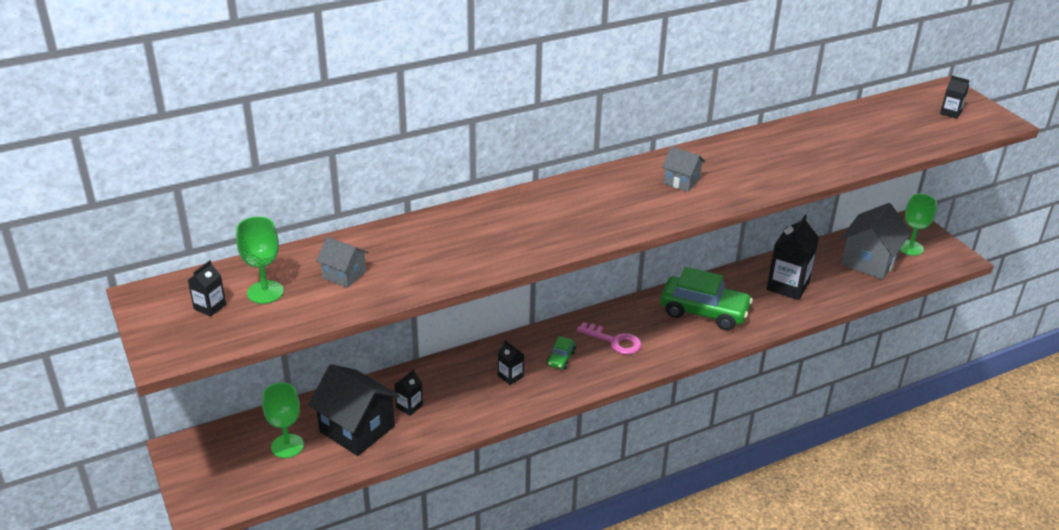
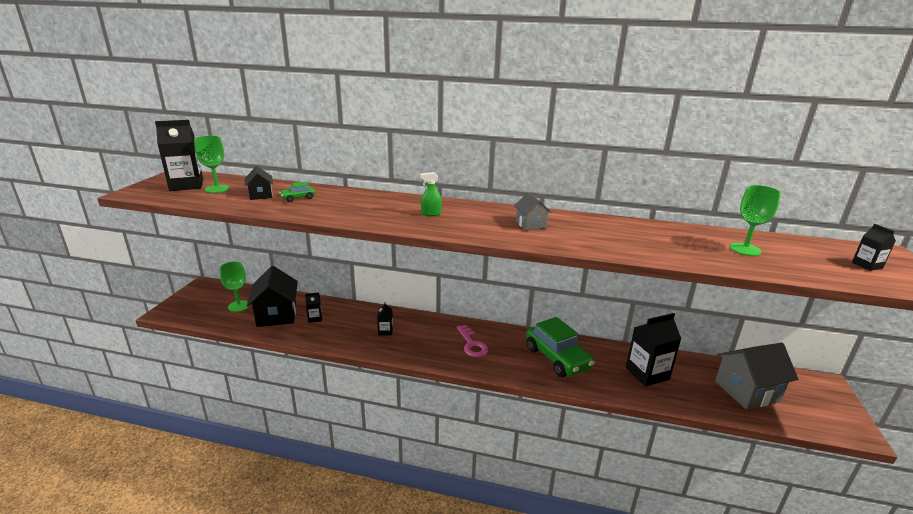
camera: 40 degrees right, 10 degrees down
black carton [188,260,226,317] -> black carton [155,120,203,191], size x2.03
grey house [316,237,368,288] -> black house [245,166,273,200]
green car [547,336,576,369] -> green car moved to [279,181,315,202]
green goblet [900,193,937,256] -> green goblet moved to [730,185,781,256]
none -> green spray bottle [420,172,442,216]

